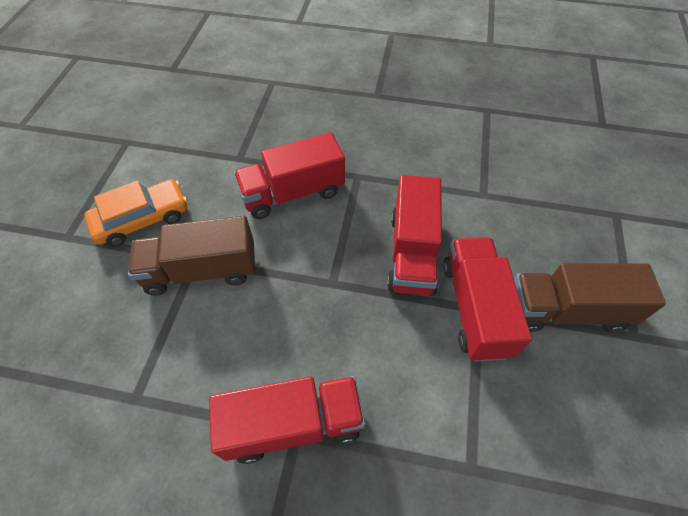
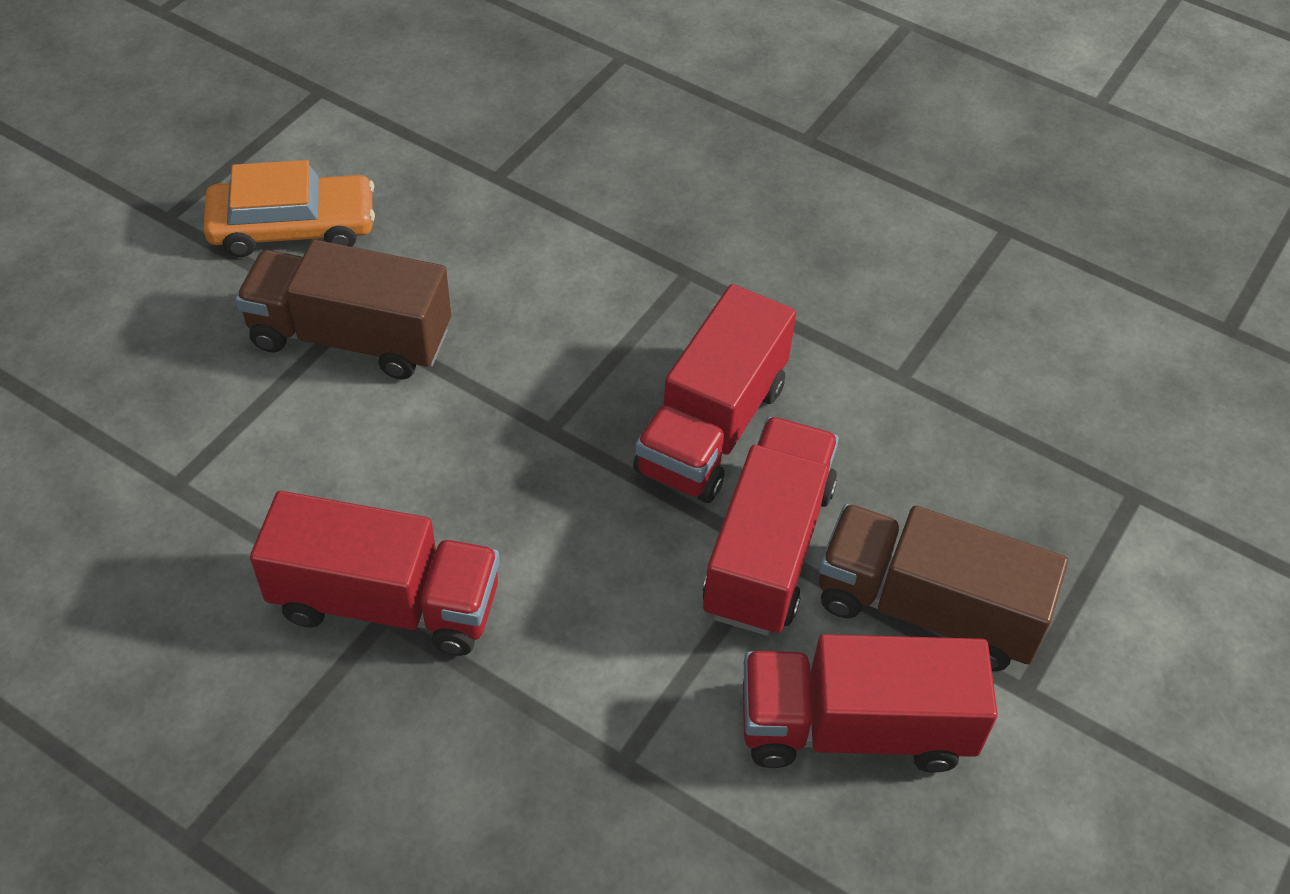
camera: 20 degrees right, 5 degrees down
red truck [234,132,345,219] -> red truck moved to [743,634,998,773]

